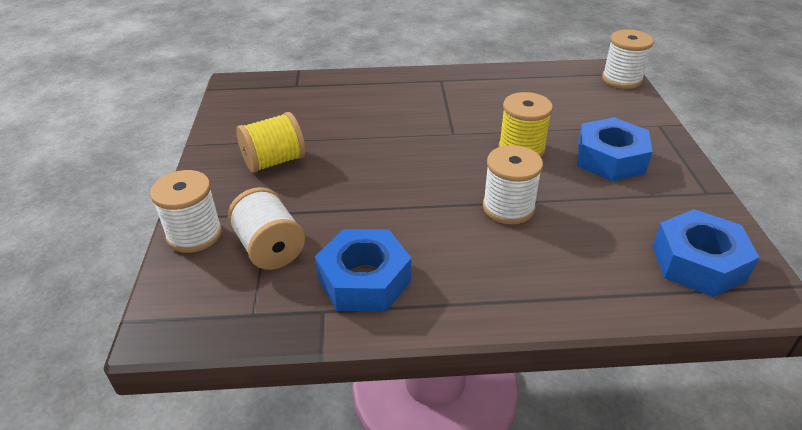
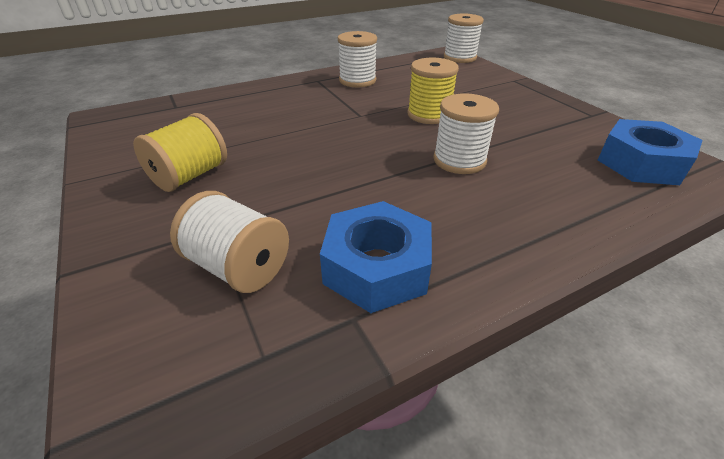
camera: 25 degrees left, 0 degrees up
white spool [150,170,222,253] -> white spool moved to [338,31,377,88]
blue nut [577,117,653,181] -> none

